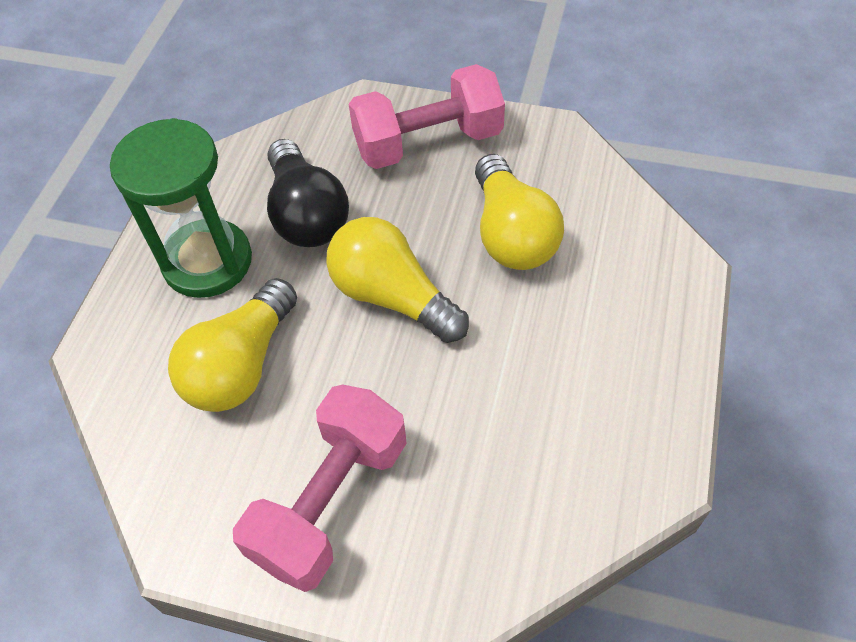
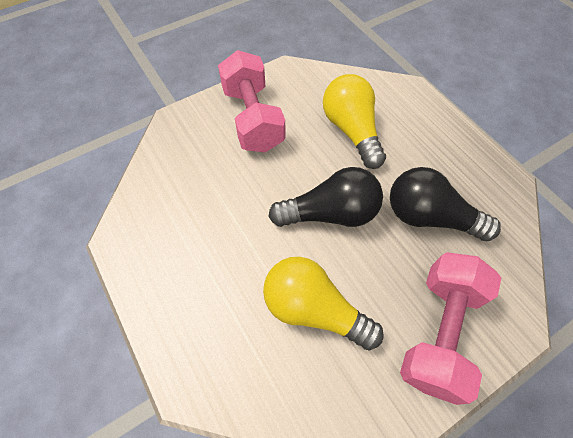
camera: 130 degrees right, 5 degrees up
green hourglass [110,118,252,298] -> none
yellow light bulb [326,217,469,343] -> black light bulb [269,167,383,227]

